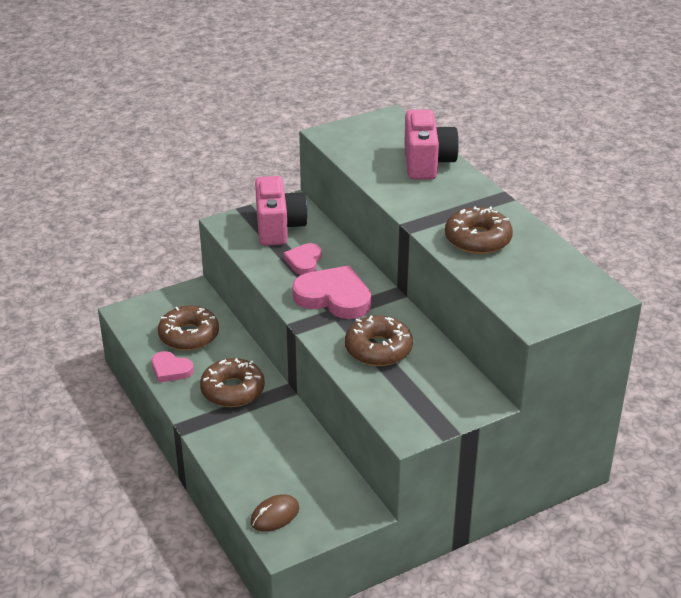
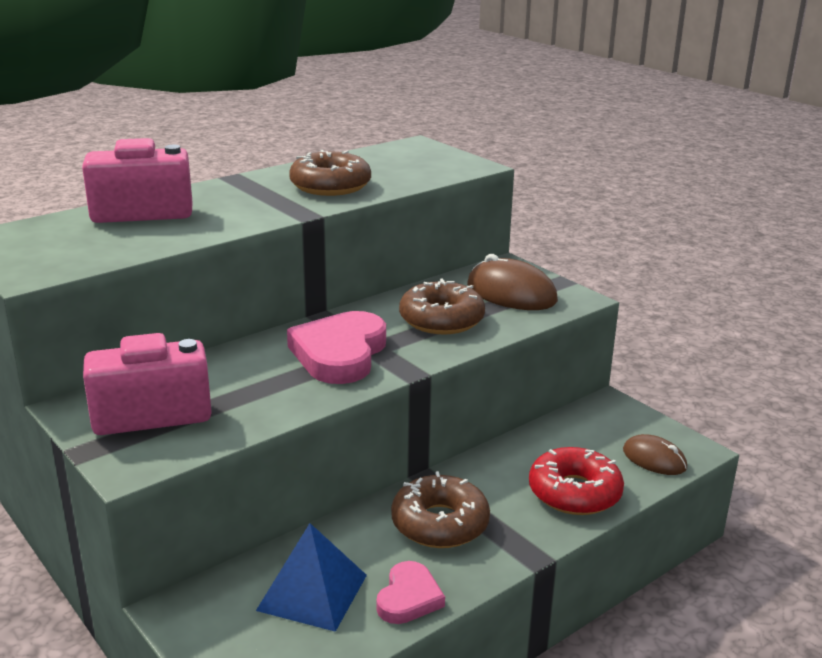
camera: 100 degrees left, 10 degrees down
brown donut [158,305,219,351] -> blue pyramid [256,523,367,632]
pink heart [284,243,322,275] -> none
none -> brown mouse [467,254,558,310]
none -> red donut [529,447,624,515]

